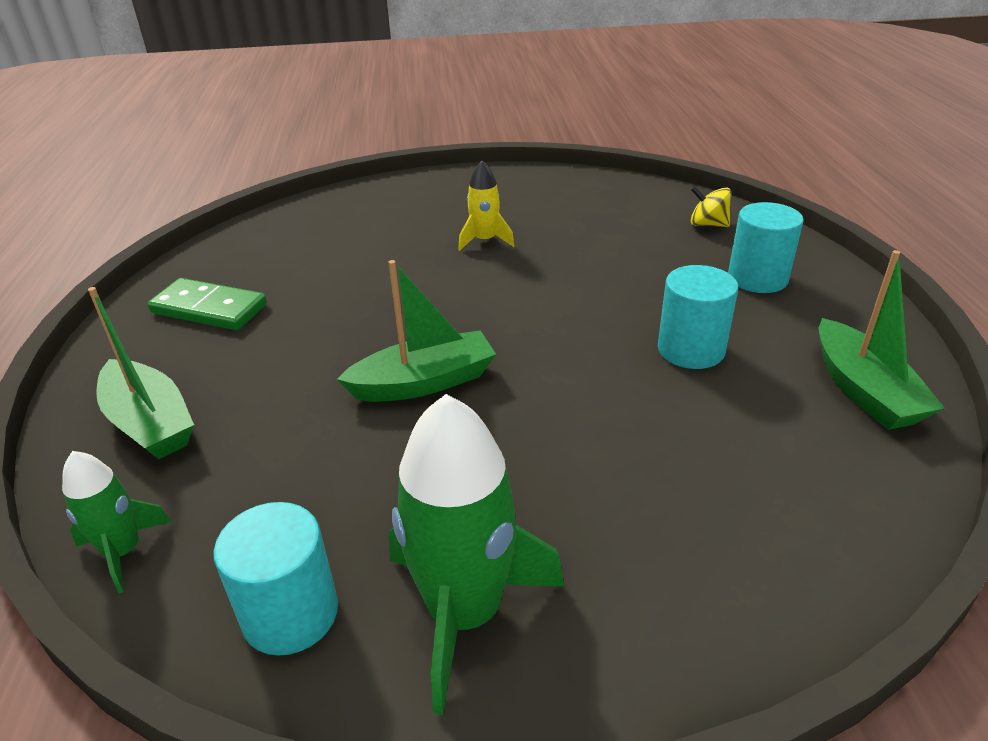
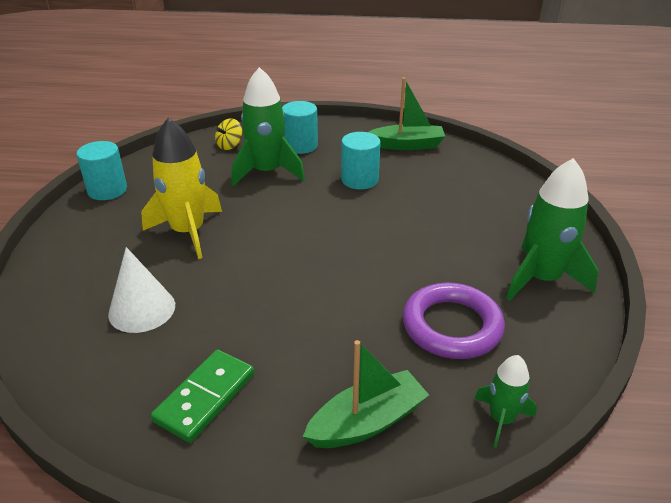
camera: 80 degrees left, 0 degrees up
turquoise cylinder [213,502,338,656] -> turquoise cylinder moved to [76,141,127,200]
green boat [337,260,496,402] -> none
yellow rocket [458,161,514,251] -> yellow rocket [141,118,222,259], size x1.86
none -> white cone [108,247,175,333]
none -> green rocket [231,67,305,186]
none -> purple ring [403,283,505,359]

